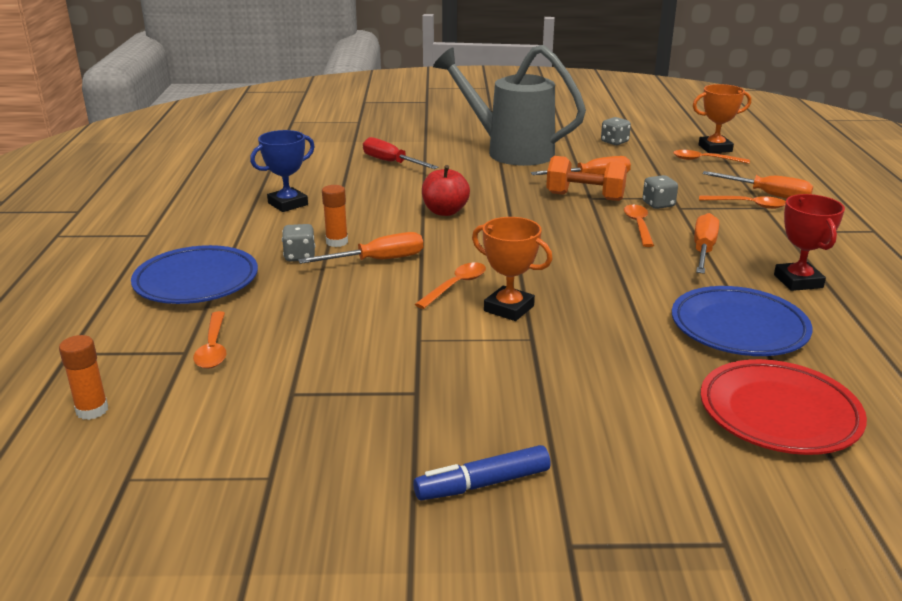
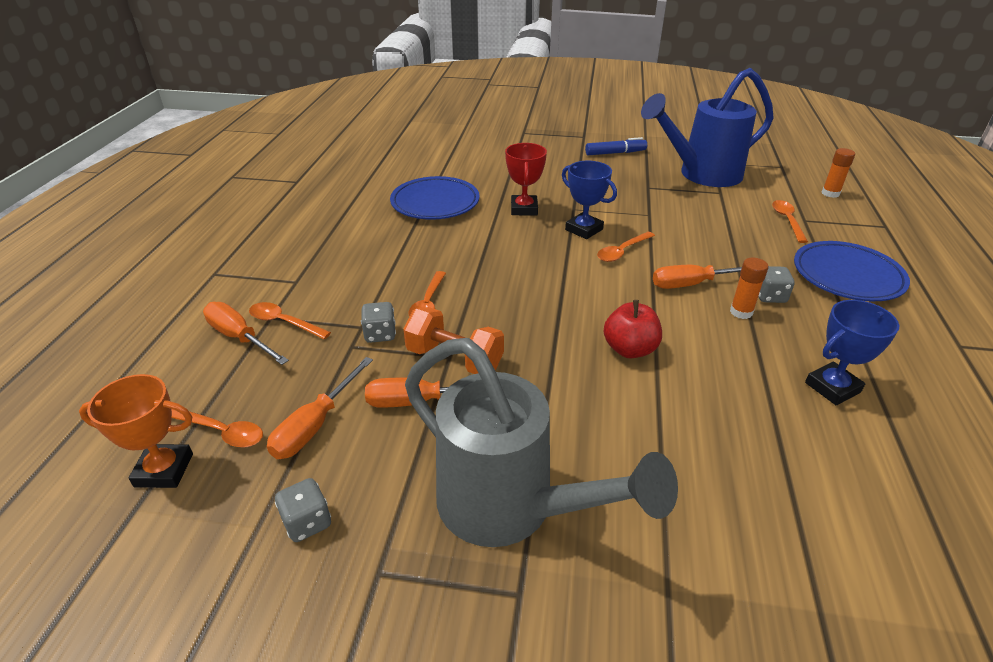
camera: 170 degrees left, 10 degrees up
red screwdriver [363,137,438,169] -> none
orange trophy [472,217,553,321] -> blue trophy [562,161,617,239]
orange screwdriver [694,213,719,274] -> orange screwdriver moved to [267,357,373,459]
red plate [700,359,867,455] -> none
red trophy [774,194,845,291] -> red trophy moved to [505,143,547,215]
none -> blue watering can [641,68,774,187]

